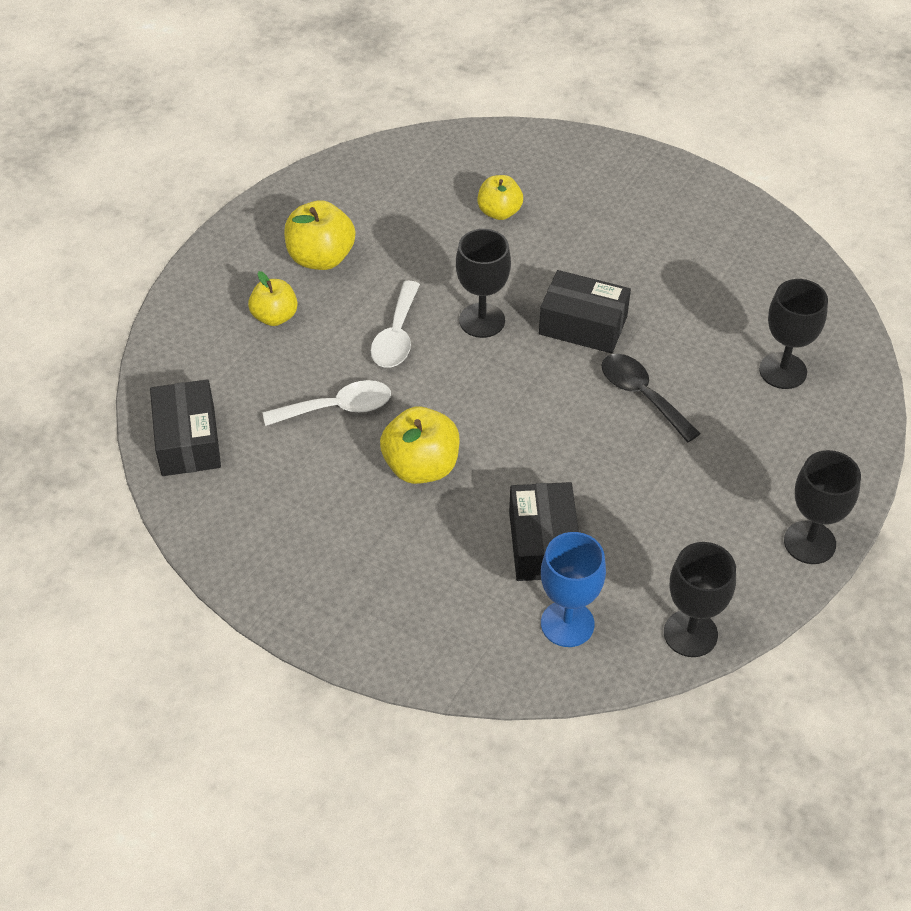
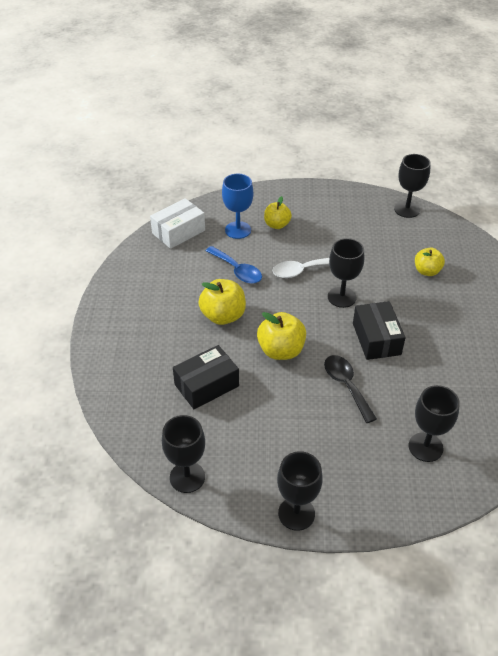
camera: 60 degrees right, 5 degrees down
black box [150,379,221,476] -> white box [150,198,205,249]
white spoon [262,380,391,426] -> blue spoon [206,246,262,284]
yellow apple [284,200,355,270] -> yellow apple moved to [257,312,306,360]
blue goblet [541,532,606,647] -> blue goblet moved to [222,174,253,239]
black spoon [602,354,701,442] -> black spoon turned 45 degrees counterclockwise [324,355,377,423]
none -> black goblet [394,154,431,218]

